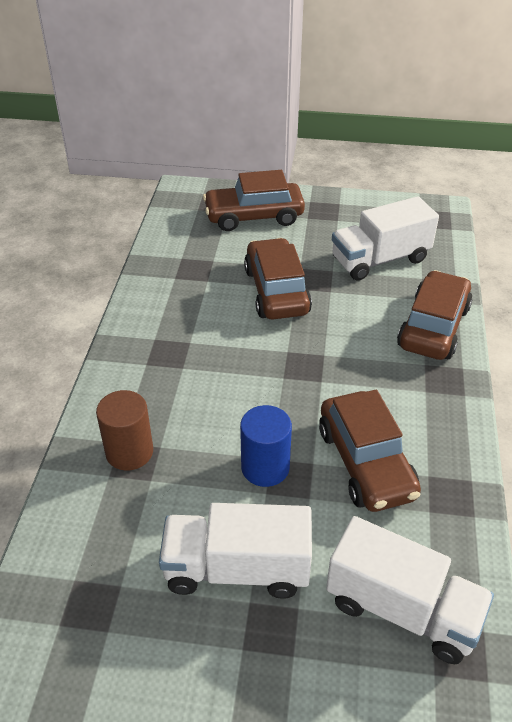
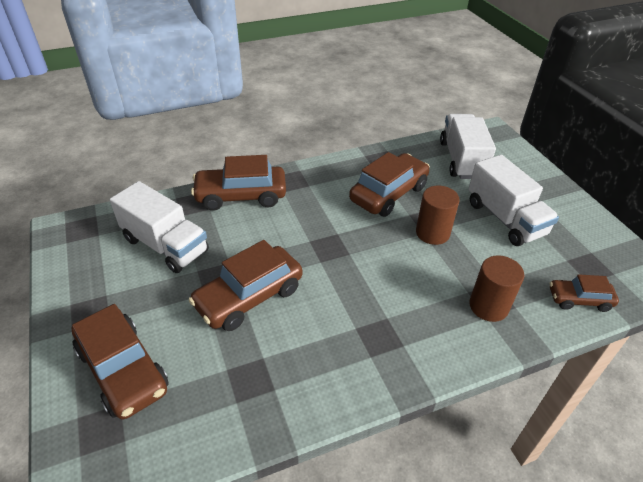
camera: 120 degrees left, 0 degrees up
blue cylinder [240,405,292,487] -> brown cylinder [416,186,460,245]
none -> brown car [550,274,619,312]

